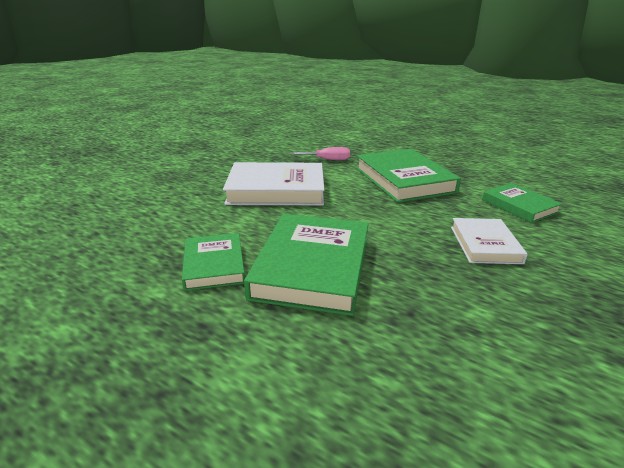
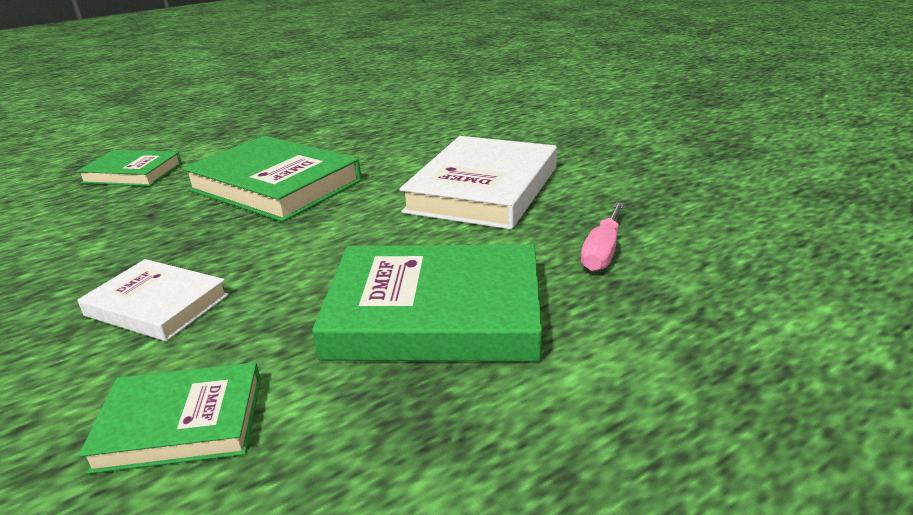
camera: 115 degrees right, 0 degrees up
green book [182,233,245,291] -> green book moved to [77,150,182,186]

